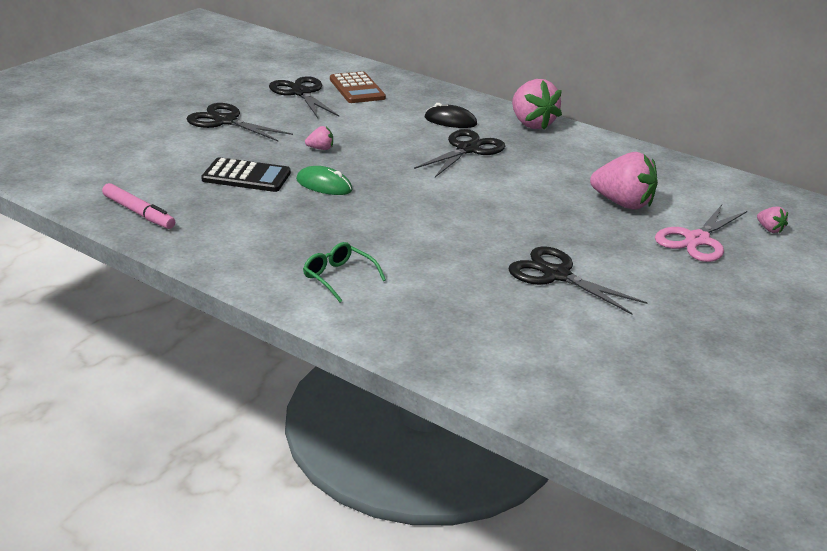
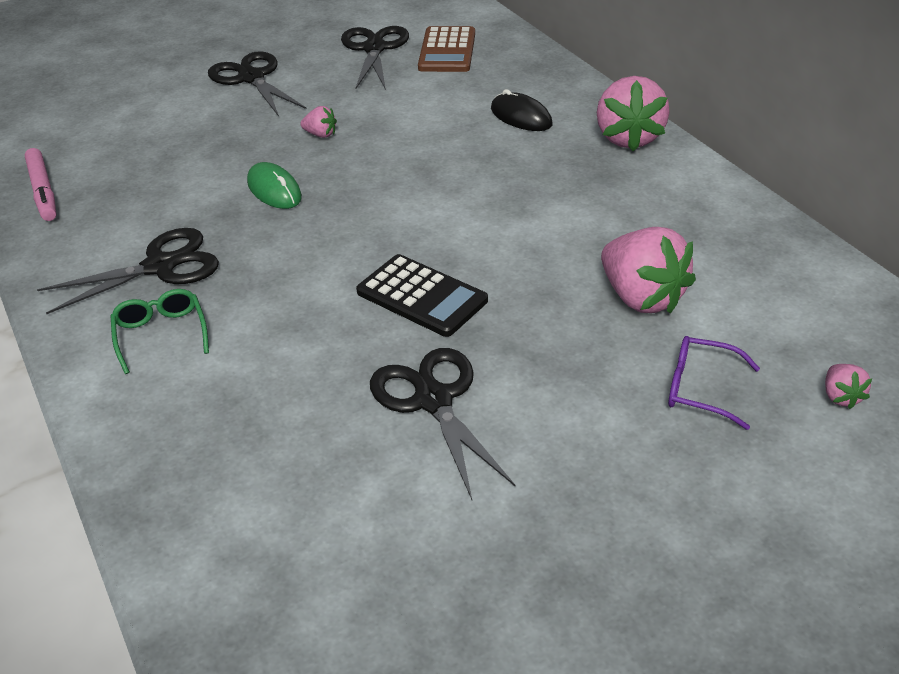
camera: 30 degrees right, 10 degrees up
black calculator [201,157,291,192] -> black calculator moved to [356,254,488,337]
black scissors [414,129,505,177] -> black scissors moved to [37,228,219,314]
pink scissors [655,205,747,262] -> purple glasses [668,336,760,430]

